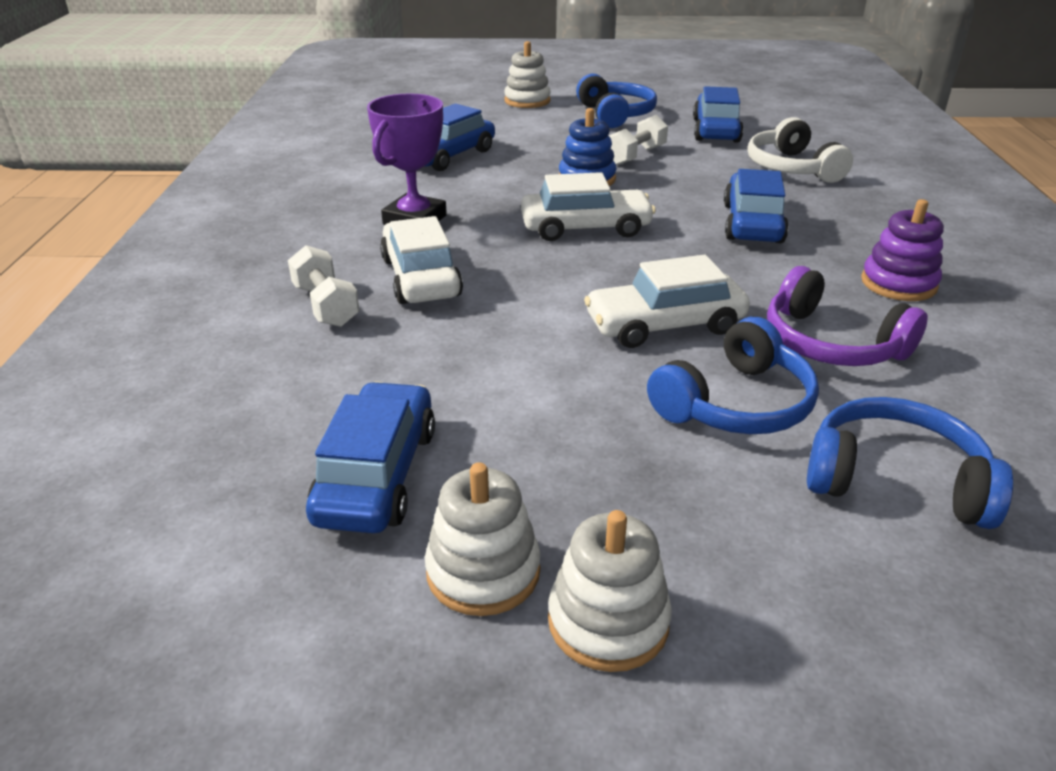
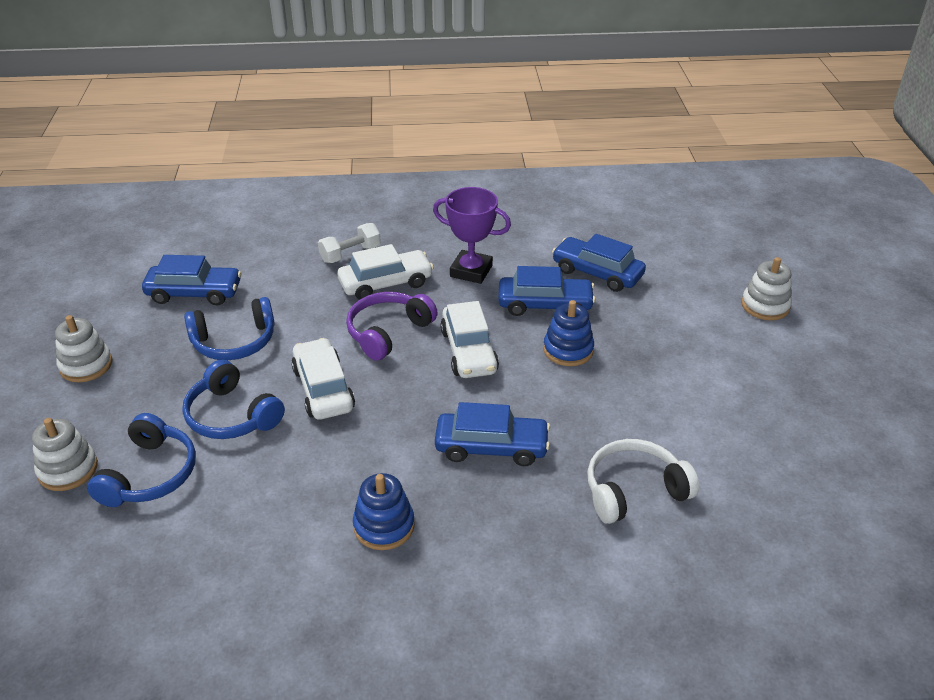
camera: 85 degrees right, 5 degrees up
white stacking toy [425,462,540,616] -> white stacking toy moved to [32,418,98,491]
blue headphones [576,74,657,128] -> blue headphones moved to [184,297,274,360]
white dumbbell [609,115,668,165] -> none
blue car [693,86,744,143] -> blue car moved to [498,266,596,316]
purple headphones [767,266,928,366] -> purple headphones moved to [346,292,438,361]
purple stacking toy [861,199,944,301] -> blue stacking toy [353,473,415,550]

